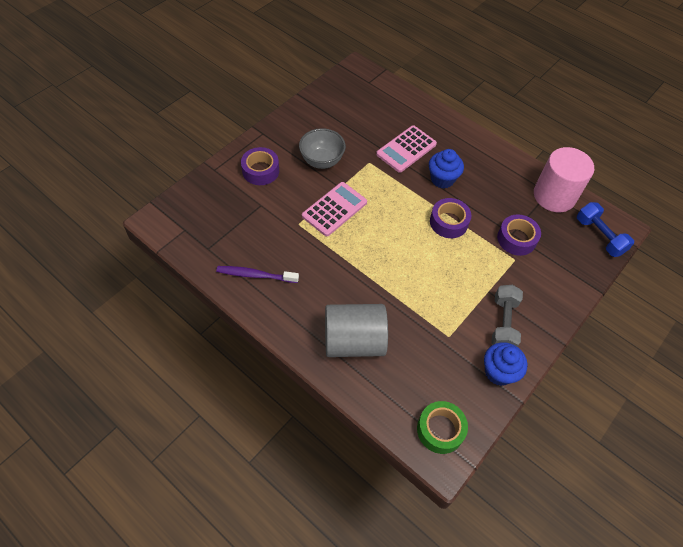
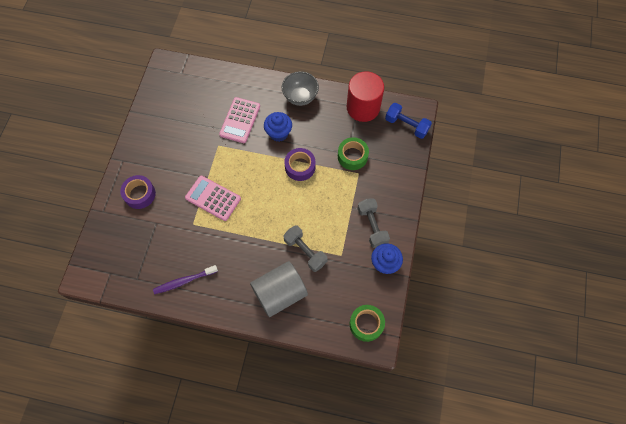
camera: 25 degrees left, 10 degrees up
grey bowl [299,128,346,169] -> grey bowl moved to [282,71,319,106]
pink calculator [302,182,367,236] -> pink calculator turned 75 degrees counterclockwise [185,176,241,221]
purple tape [497,214,541,256] -> green tape [338,137,369,170]
pink cylinder [534,147,594,212] -> red cylinder [346,71,384,122]
none -> grey dumbbell [283,225,328,272]

